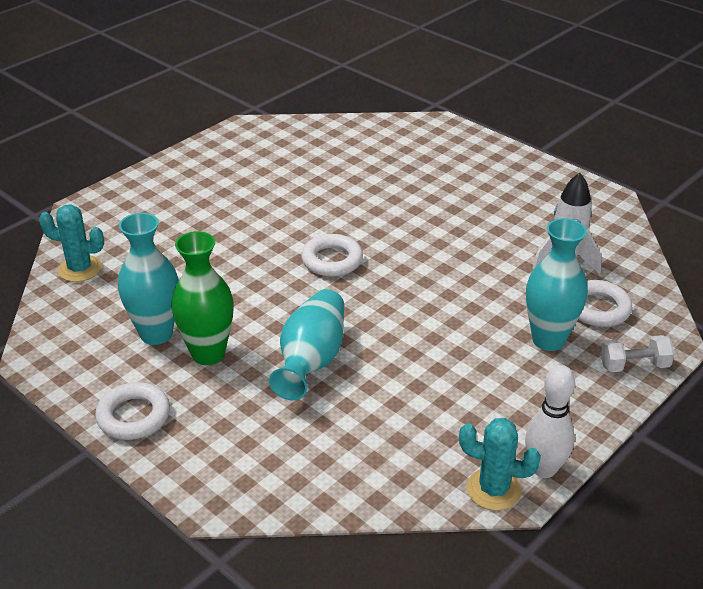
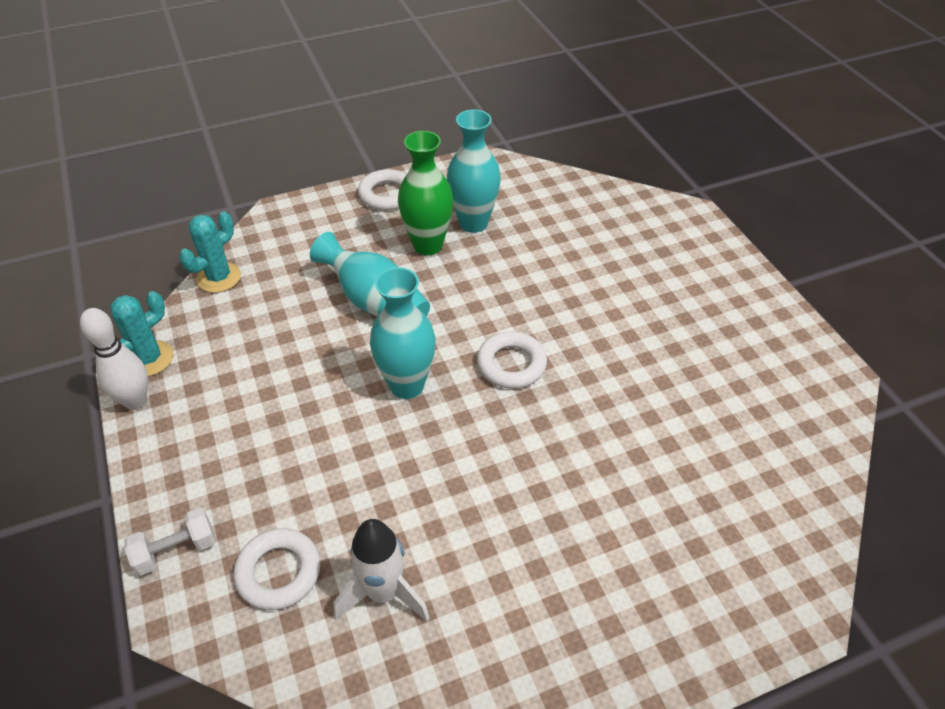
camera: 115 degrees right, 10 degrees up
turquoise cactus [39,204,104,282] -> turquoise cactus moved to [179,211,241,293]
turquoise vase [526,218,588,351] -> turquoise vase moved to [370,267,436,399]
white dumbbell [601,335,675,372] -> white dumbbell turned 45 degrees clockwise [124,508,216,576]

